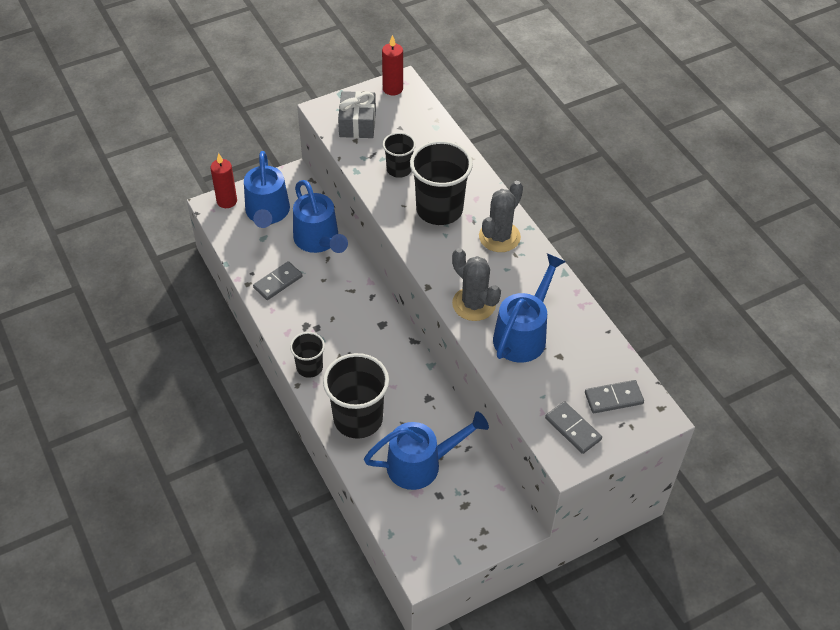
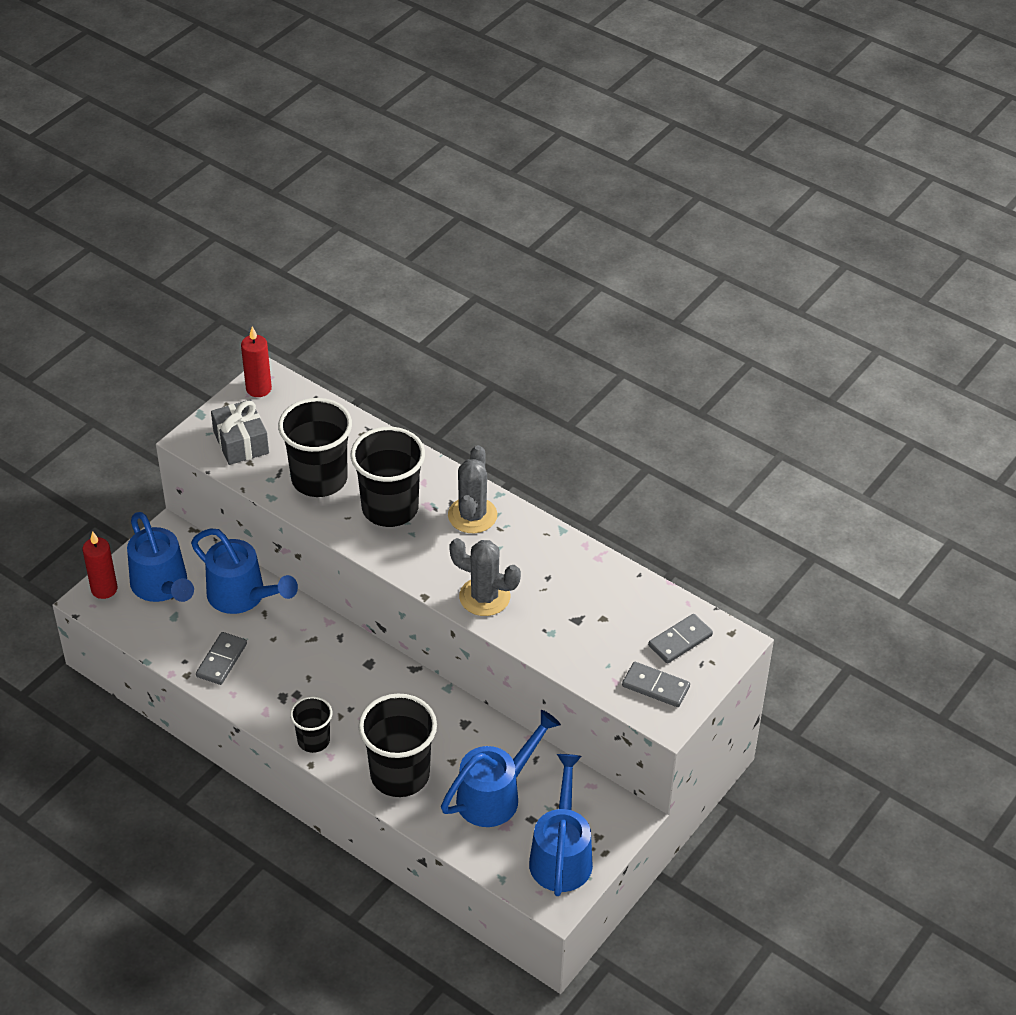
camera: 25 degrees left, 5 degrees down
black cup [383,132,416,178] -> black cup [278,398,352,497], size x1.81
blue watering can [493,253,566,363] -> blue watering can moved to [529,754,593,896]

